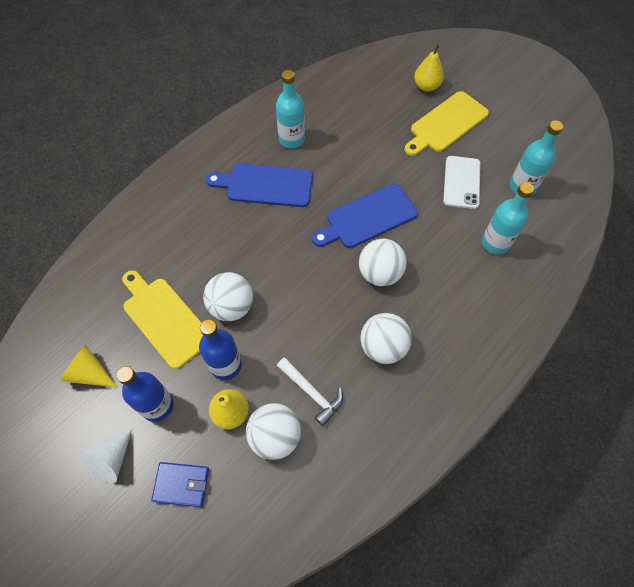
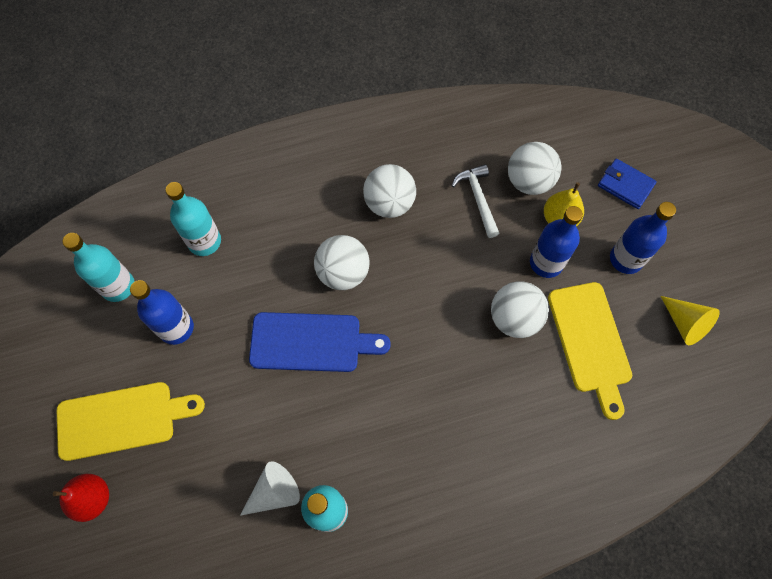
camera: 150 degrees left, 5 degrees up
white cone [80,428,133,483] -> white cone moved to [240,461,300,516]
blue cutting board [206,163,313,207] -> none
yellow pear [414,44,444,92] -> red pear [53,474,109,522]
white phone [443,156,481,209] -> blue bottle [130,280,194,345]

